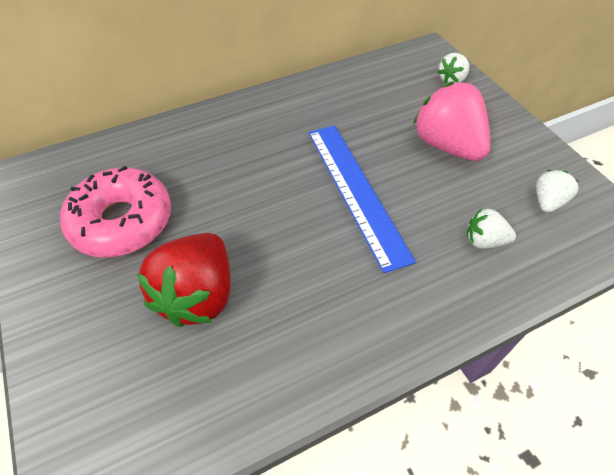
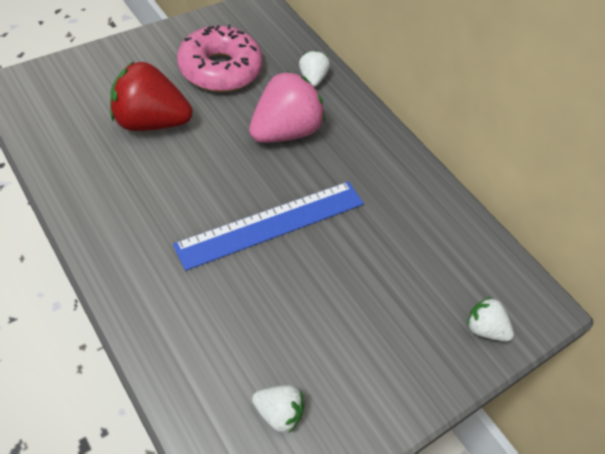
camera: 75 degrees right, 0 degrees up
pink strawberry [413,81,491,161] -> pink strawberry moved to [249,71,325,143]
white strawberry [467,208,516,249] -> white strawberry moved to [299,50,330,87]

